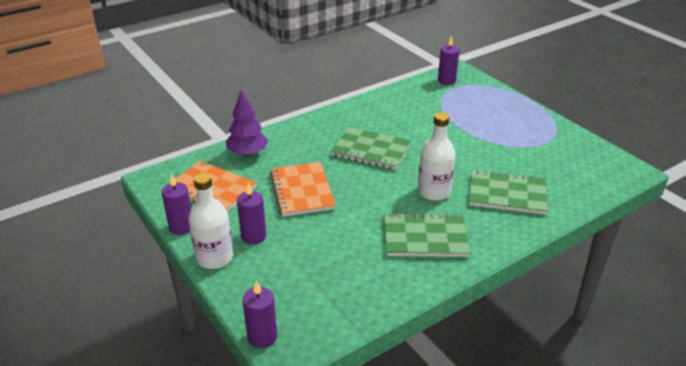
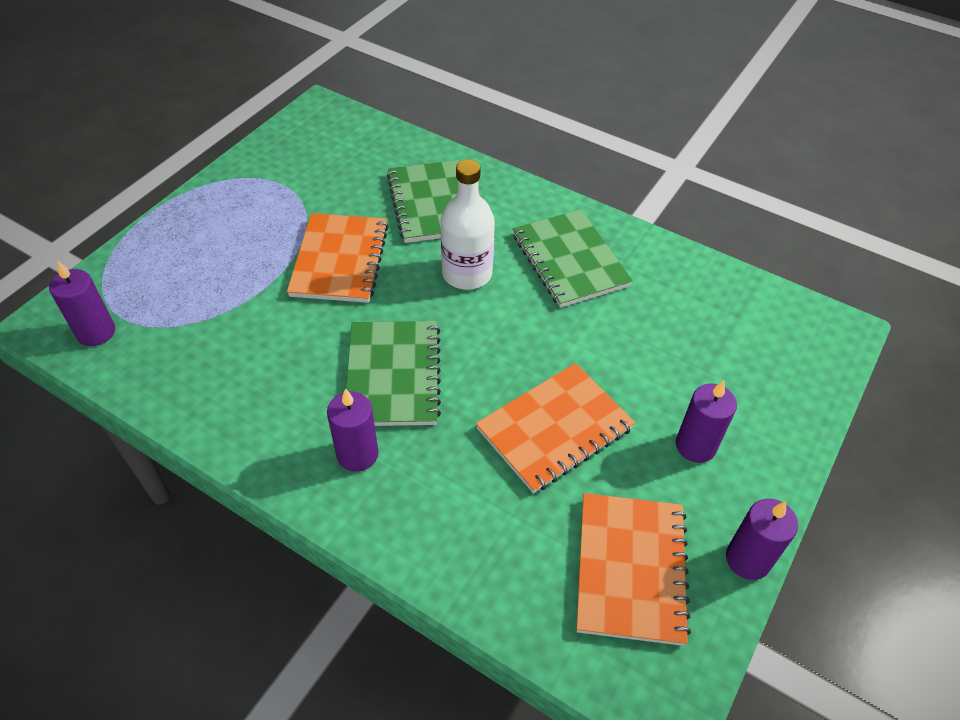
camera: 115 degrees left, 15 degrees up
white bottle [188,173,233,269] -> none
purple tree [226,89,268,157] -> none
purple candle [243,281,277,348] -> purple candle moved to [327,388,379,472]
none -> orange notebook [287,213,389,303]

